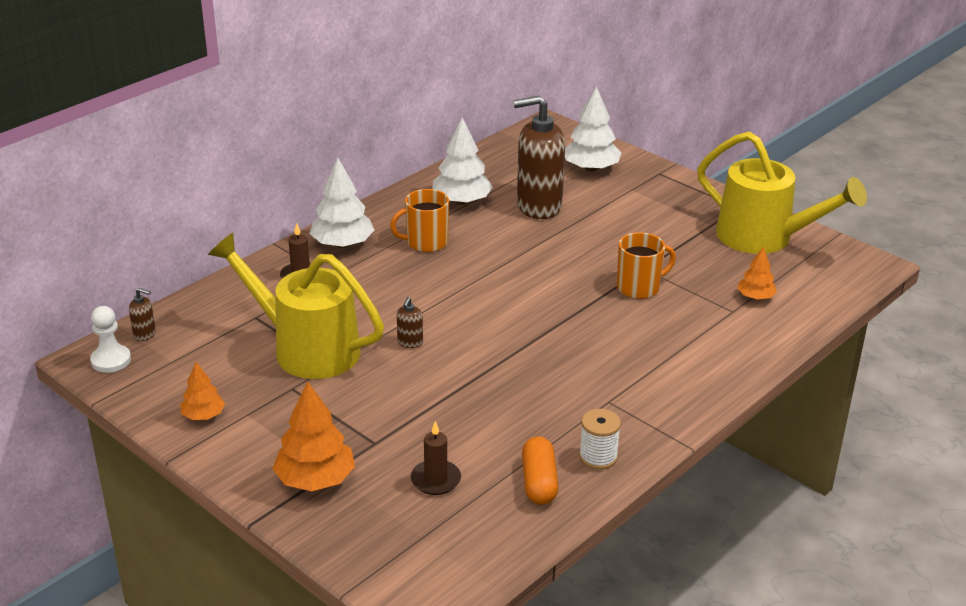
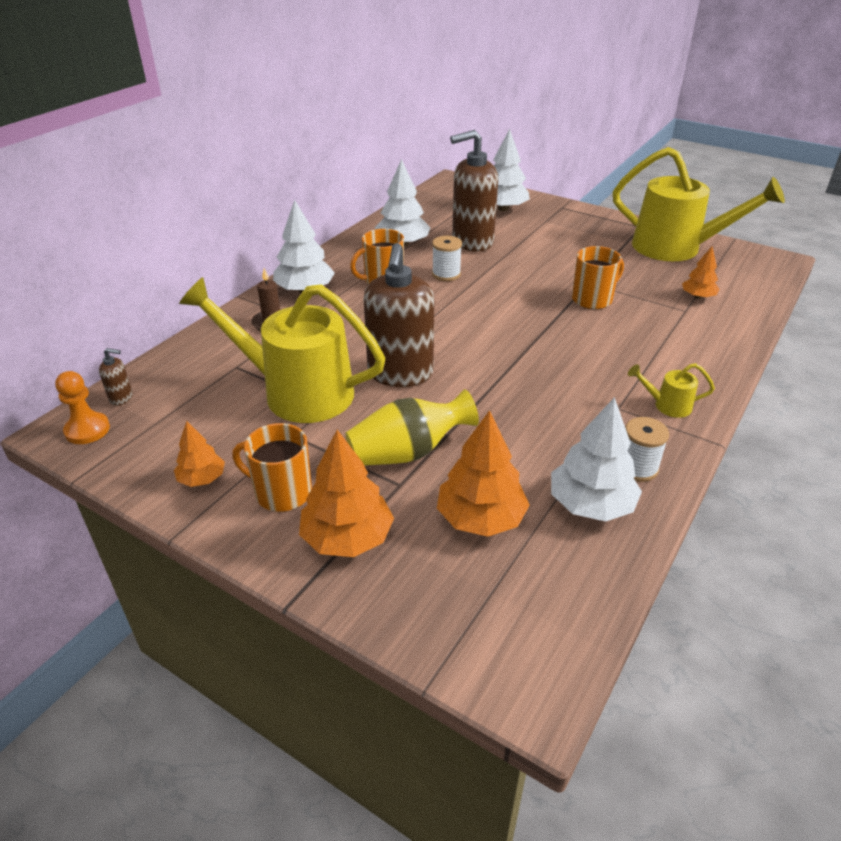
camera: 10 degrees left, 5 degrees up
white pawn [90,306,131,373] -> orange pawn [55,371,110,444]
brown soap dispenser [397,297,423,348] -> brown soap dispenser [364,243,435,387], size x2.49
brown candle [411,421,461,495] -> orange tree [437,410,530,537]
orange capsule [522,437,559,505] -> white tree [551,397,642,522]
none -> orange mug [232,423,312,512]
none -> yellow vase [345,389,479,466]
none -> white spool [432,236,462,281]
none -> yellow watering can [628,363,715,418]

